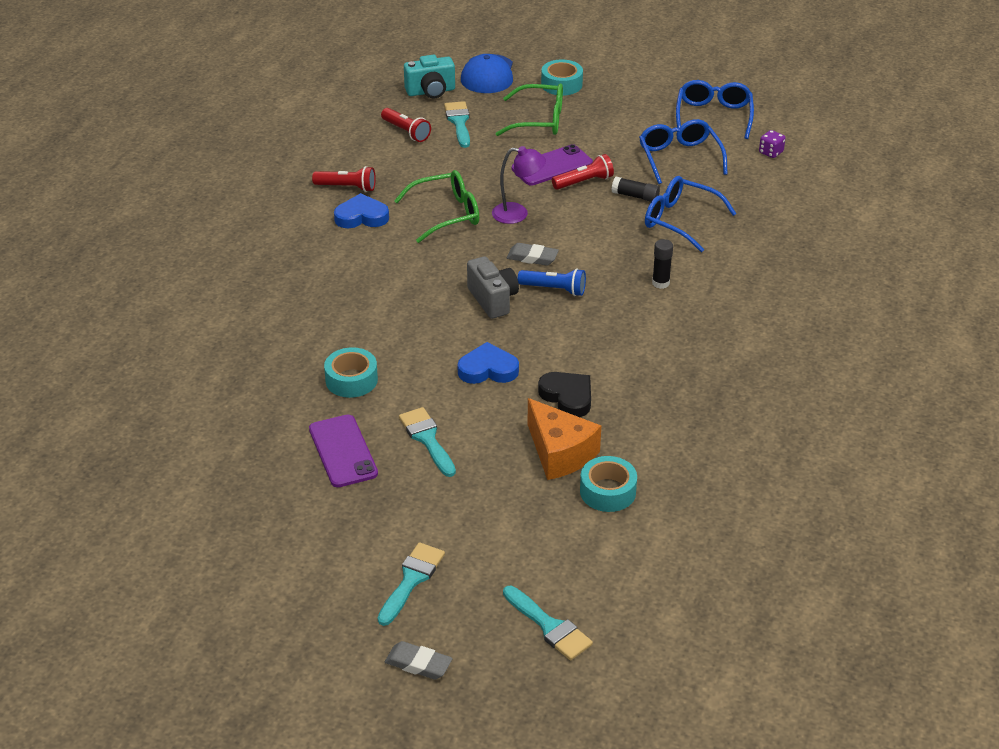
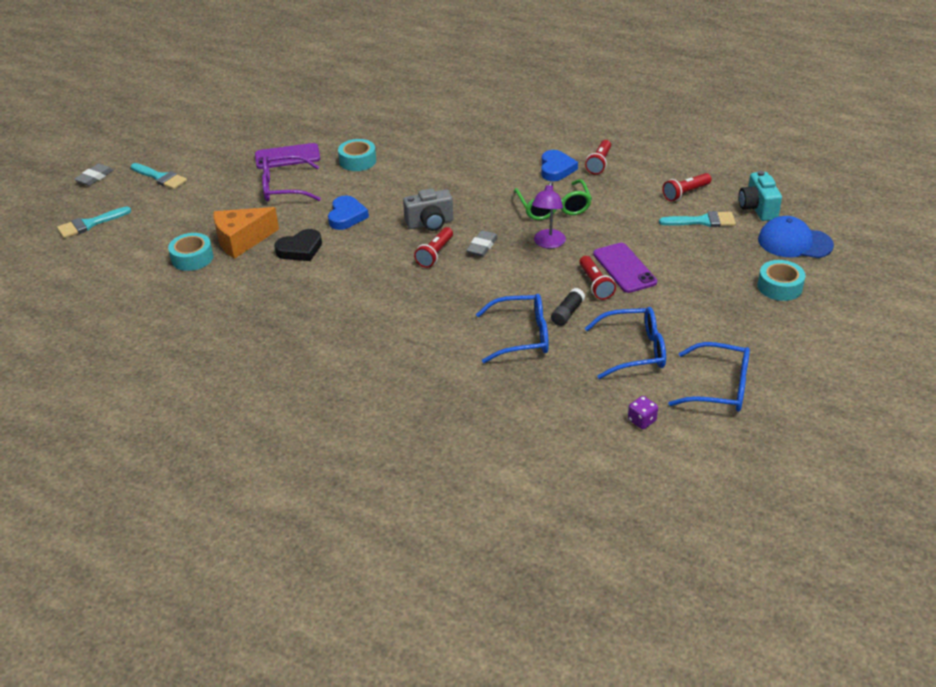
camera: 100 degrees right, 0 degrees up
turquoise brush [399,407,456,477] -> purple glasses [262,155,321,202]
green glasses [495,83,563,136] -> none
blue flashlight [518,269,586,296] -> red flashlight [414,227,453,268]
blue glasses [645,176,736,252] -> blue glasses turned 45 degrees clockwise [476,294,549,363]
black glue stick [652,239,673,289] -> none

